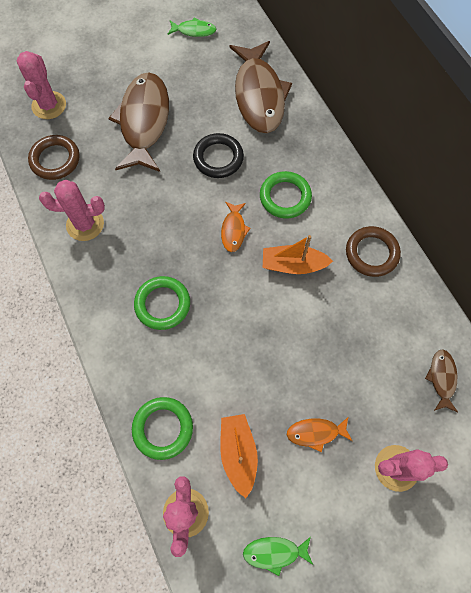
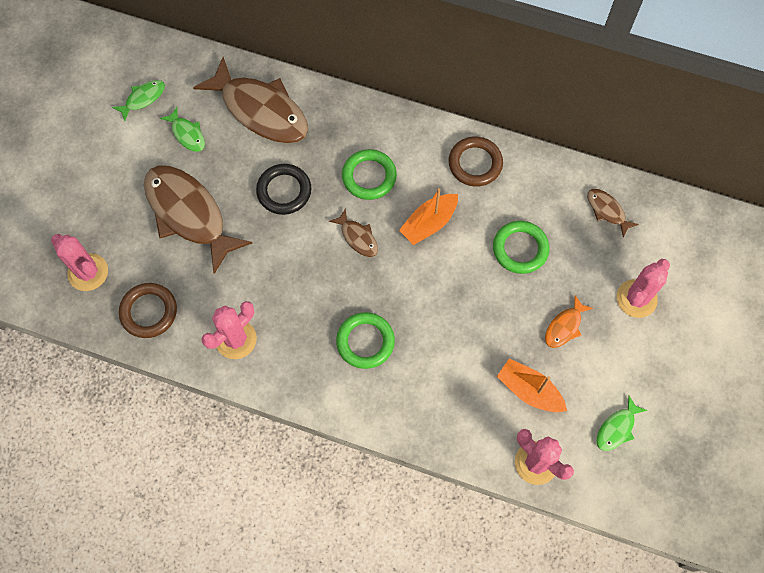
camera: 45 degrees left, 0 degrees up
green ring [132,397,193,460] -> green ring moved to [493,221,549,274]
orange fish [221,202,251,252] -> brown fish [329,208,378,257]
none -> green fish [160,107,205,152]

